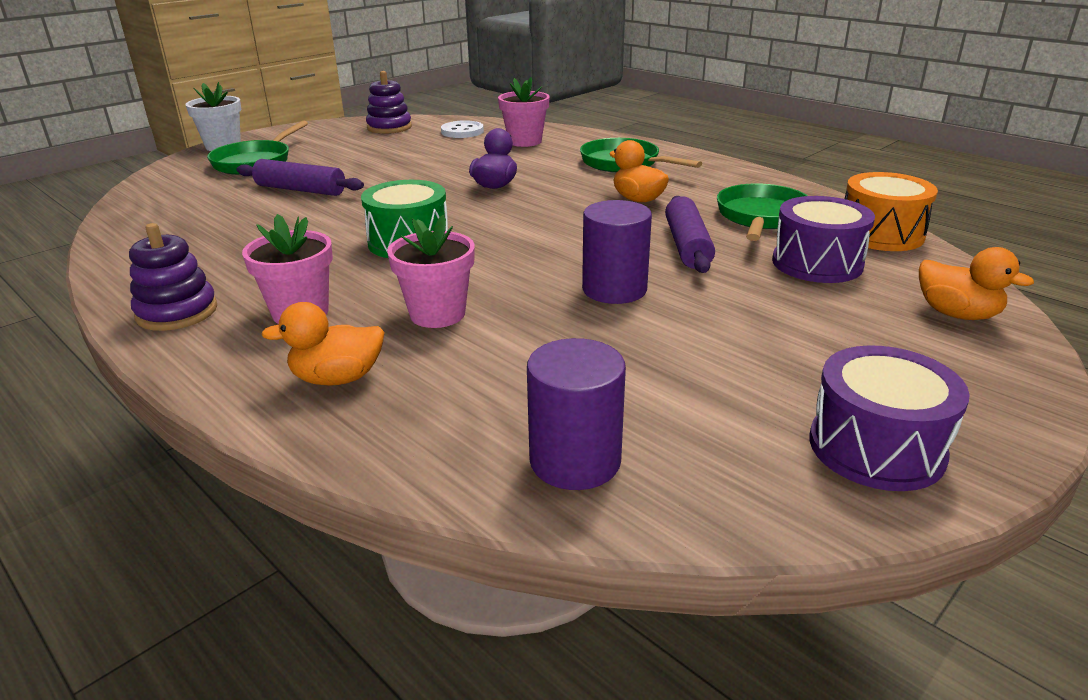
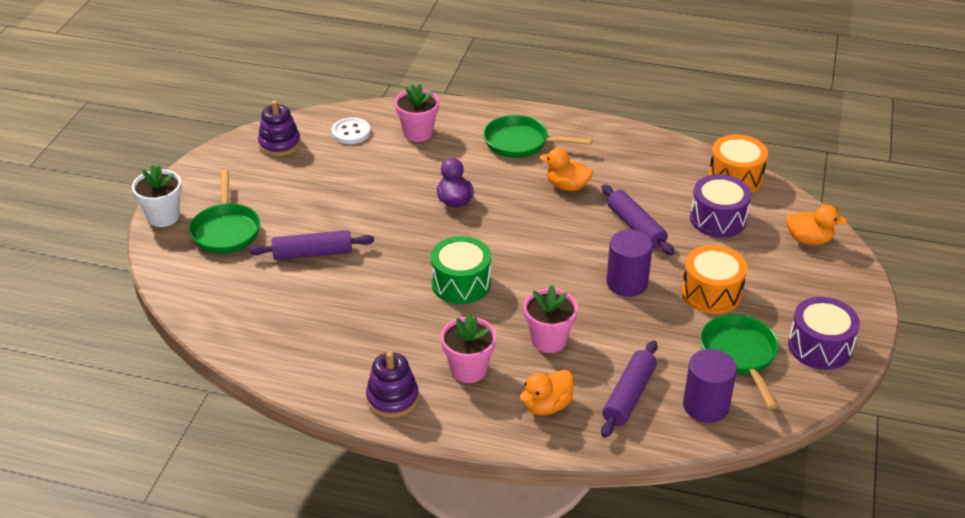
camera: 30 degrees left, 10 degrees up
green pan [717,183,808,241] -> green pan moved to [700,314,779,409]
none -> purple rolling pin [601,340,658,438]
none -> orange drum [682,245,747,314]

